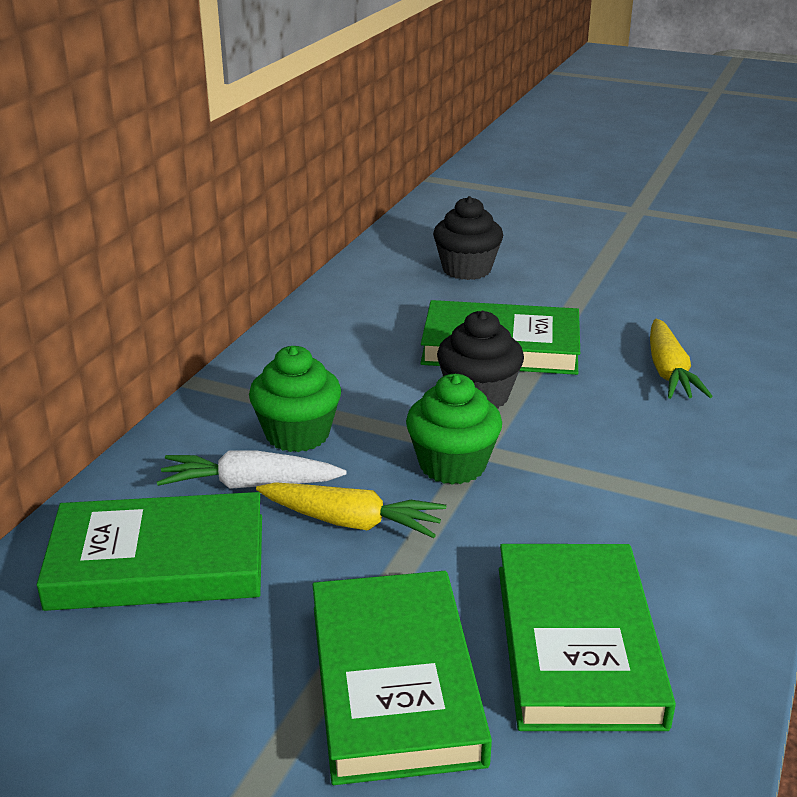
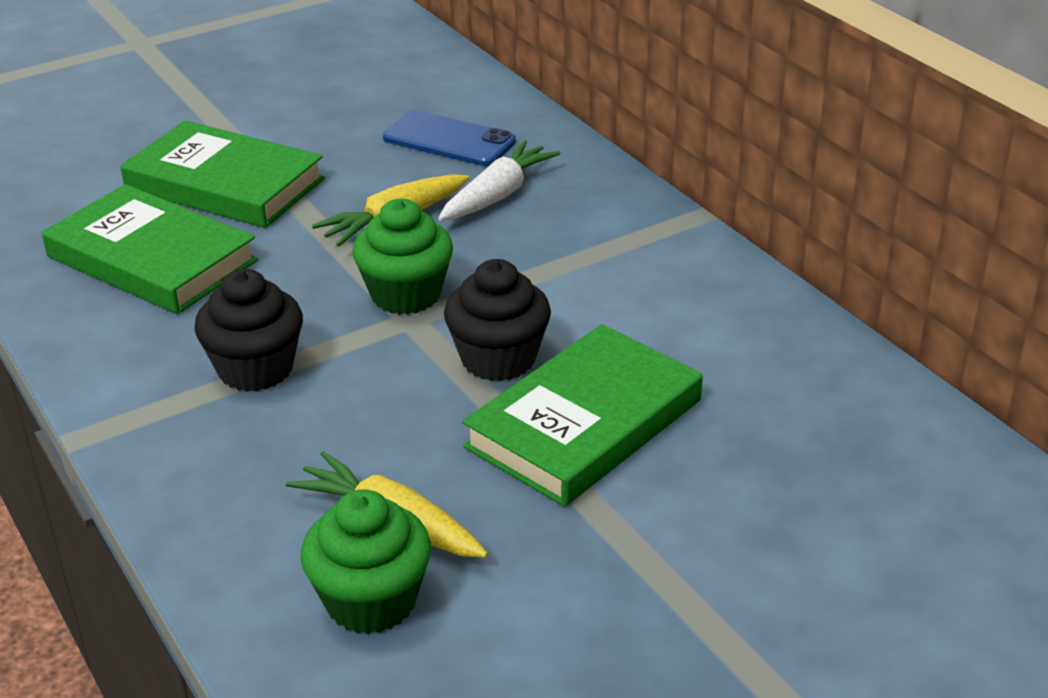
camera: 125 degrees right, 5 degrees up
green book [37,492,262,611] -> blue phone [383,110,516,166]
green cupcake [249,346,341,452] -> green cupcake moved to [301,489,431,634]
black cupcake [433,196,503,280] -> black cupcake moved to [194,269,303,392]

